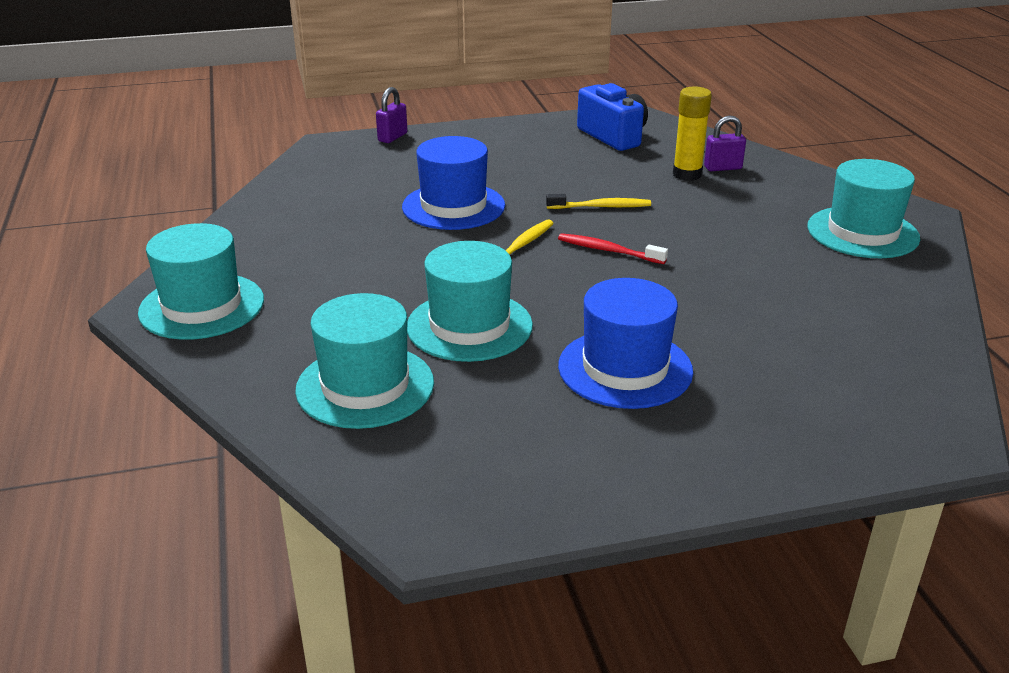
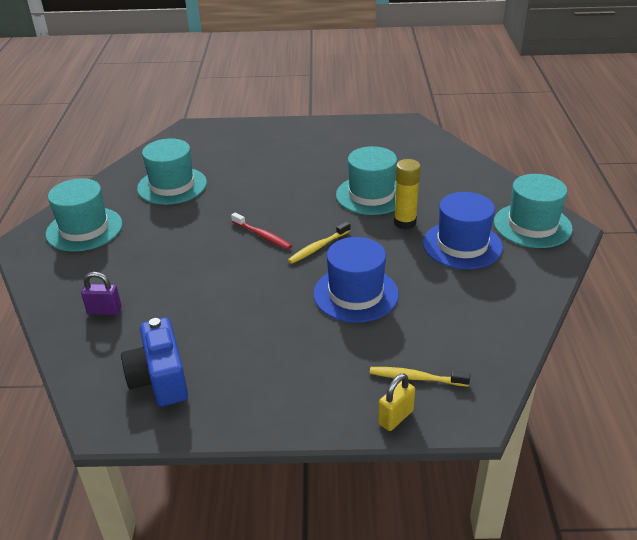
camera: 165 degrees left, 5 degrees up
turquoise hat [295,293,434,429] -> turquoise hat moved to [137,138,207,205]
purple padlock [376,87,408,143] -> yellow padlock [378,373,415,431]
yellow toothbrush [546,194,651,209] -> yellow toothbrush moved to [370,367,470,387]
blue hat [558,278,693,409] -> blue hat moved to [423,192,503,269]
yellow glue stick [673,86,712,181] -> yellow glue stick moved to [394,159,421,230]

